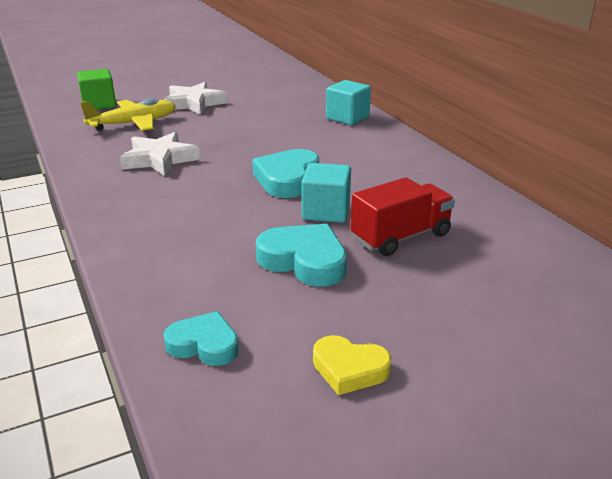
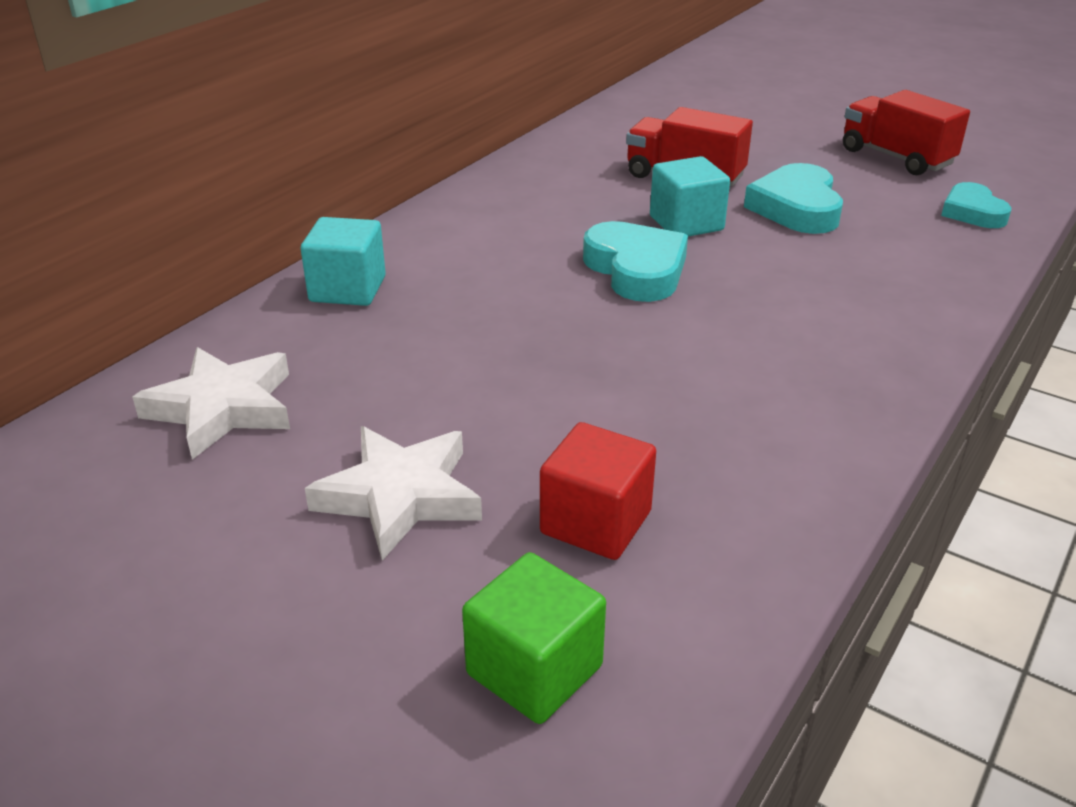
camera: 120 degrees left, 5 degrees up
yellow plane [80,98,176,131] -> red cube [540,422,656,560]
white star [120,132,200,176] -> white star moved to [132,347,290,460]
turquoise heart [252,149,319,198] -> turquoise heart turned 105 degrees counterclockwise [583,221,688,302]
yellow heart [313,335,392,395] -> red truck [843,90,970,175]

